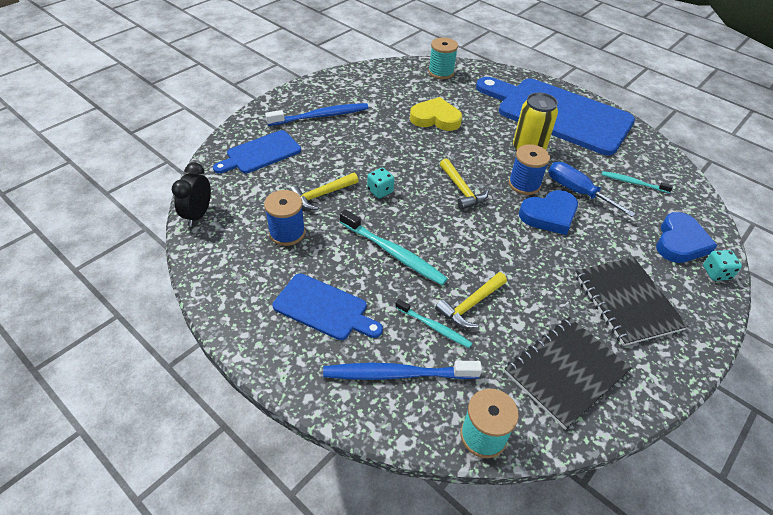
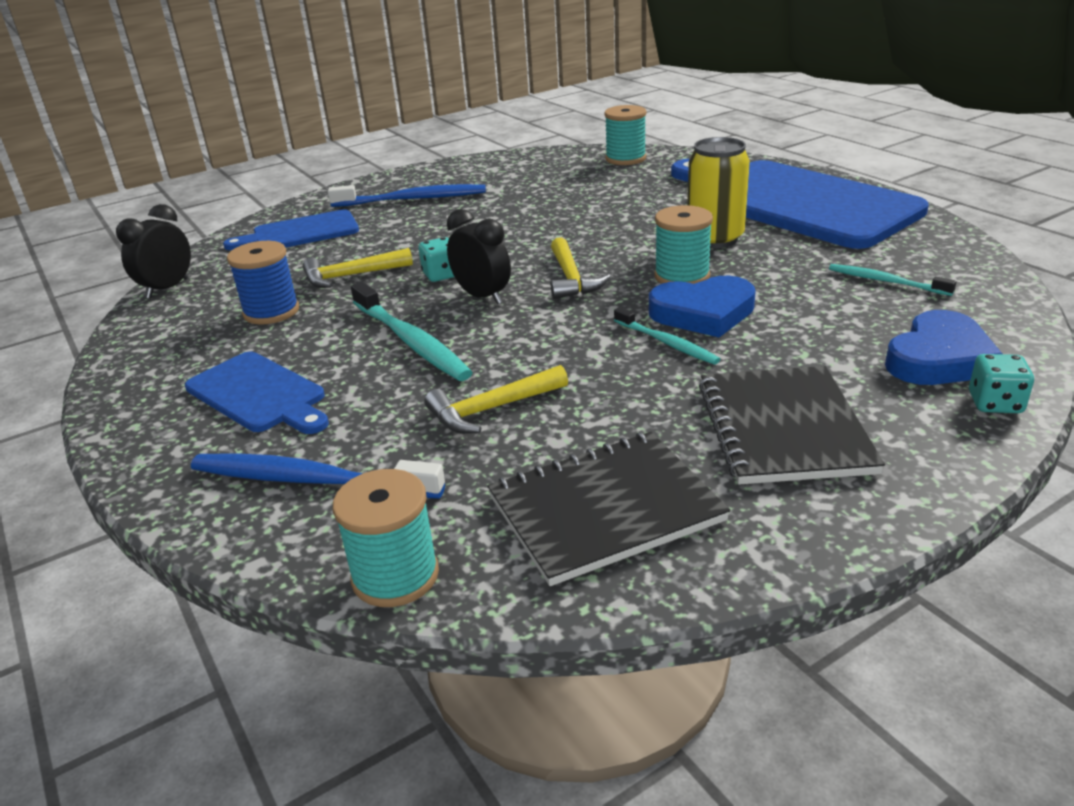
camera: 20 degrees right, 15 degrees down
turquoise toothbrush [395,299,472,348] -> turquoise toothbrush moved to [614,307,720,365]
yellow heart [410,97,462,131] -> none
blue spool [509,144,550,195] -> turquoise spool [654,205,713,284]
blue screwdriver [548,162,636,217] -> none
none -> black clock [447,209,511,305]

